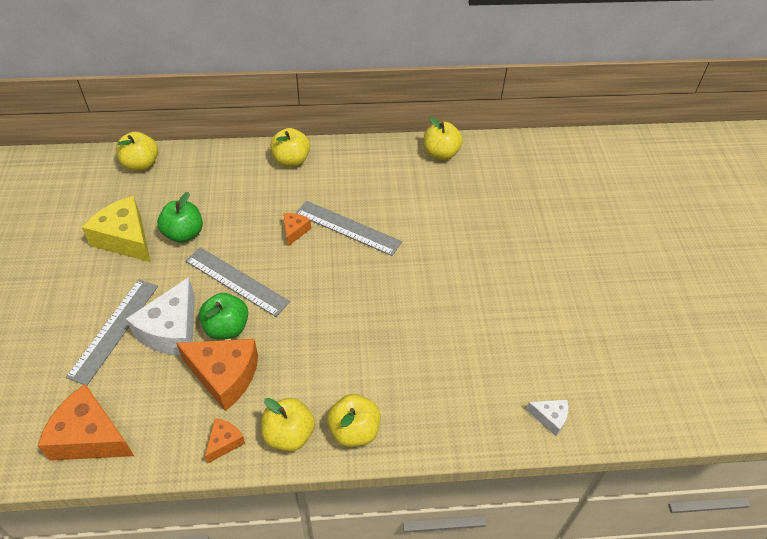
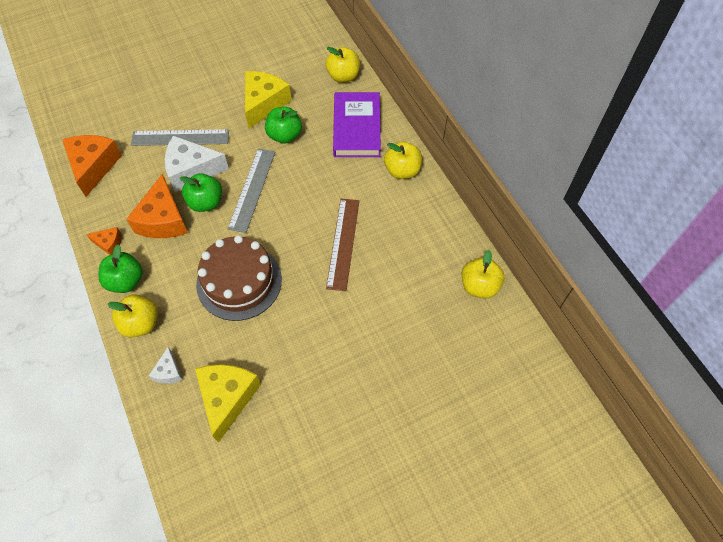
camera: 70 degrees right, 10 degrees up
yellow apple [261,398,315,451] -> green apple [98,245,143,293]
orange cheese [283,213,311,246] -> none
grey ruler [295,201,402,256] -> brown ruler [326,198,359,291]
white cheese [526,399,568,436] -> white cheese moved to [148,347,182,384]
none -> yellow cheese [195,364,261,443]
none -> brown cake [196,235,282,321]
none -> purple book [333,92,381,157]

